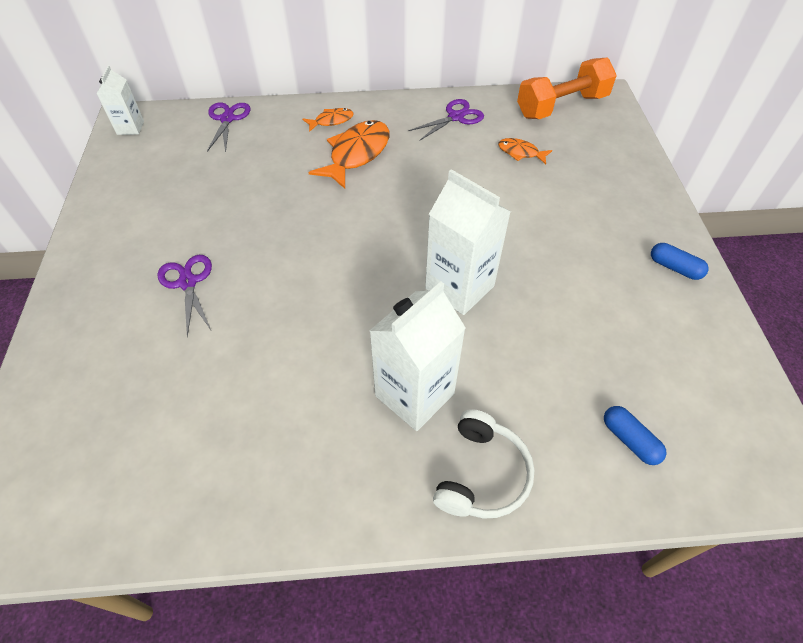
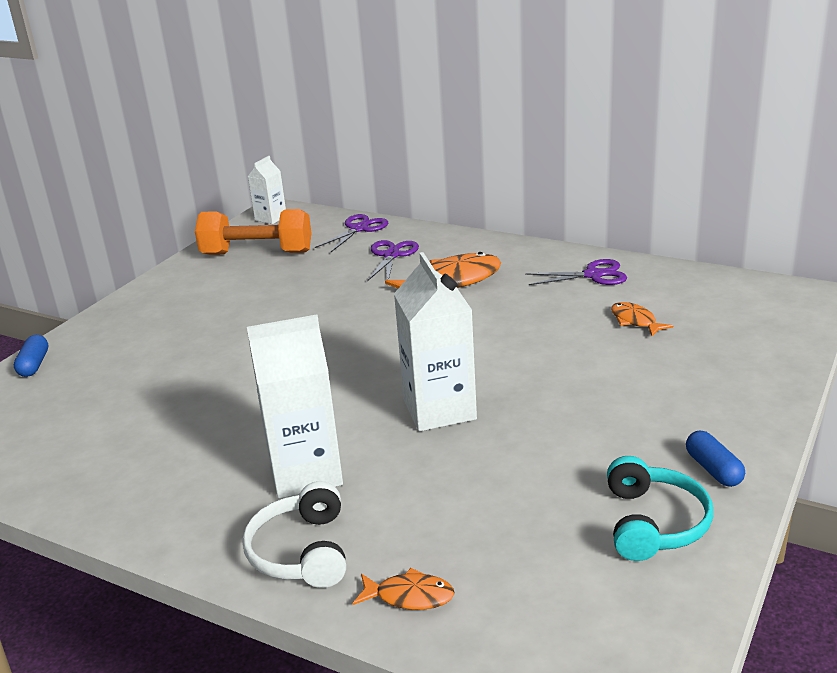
camera: 35 degrees right, 25 degrees down
purple scissors [157,255,212,337] -> purple scissors moved to [367,240,419,281]
orange fish [303,108,353,132] -> orange fish moved to [353,568,455,610]
white headphones [433,409,535,519] -> white headphones turned 120 degrees clockwise [243,481,346,588]
orange dumbbell [517,58,617,119] -> orange dumbbell moved to [195,209,311,255]
blue capsule [604,406,666,465] -> blue capsule moved to [14,335,48,377]
none -> turquoise headphones [607,456,713,561]

